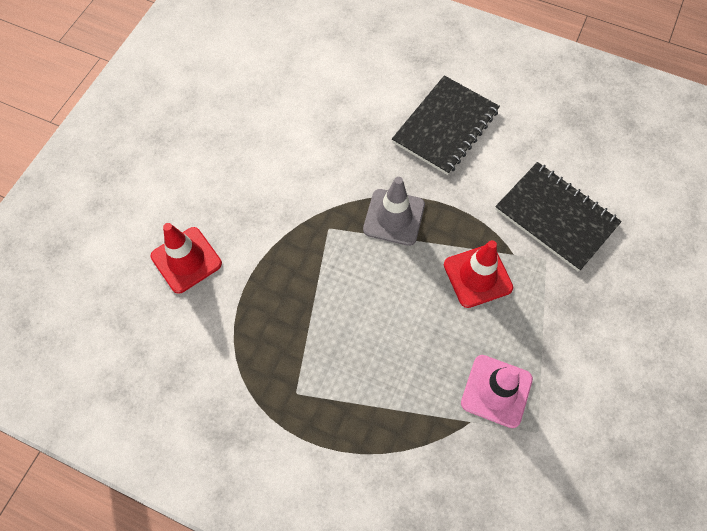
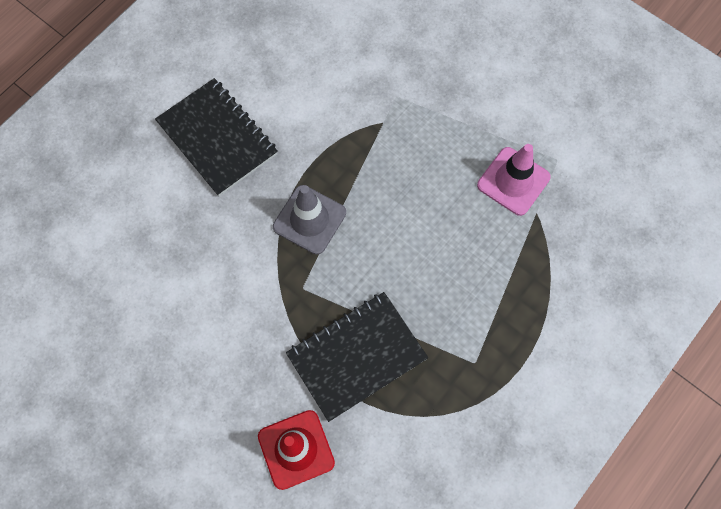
camera: 75 degrees left, 5 degrees up
red traffic cone [444,240,513,308] -> none
black notebook [495,162,622,272] -> black notebook moved to [286,292,428,422]

